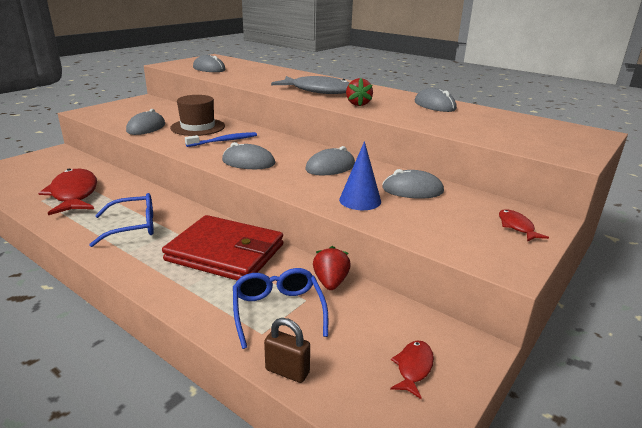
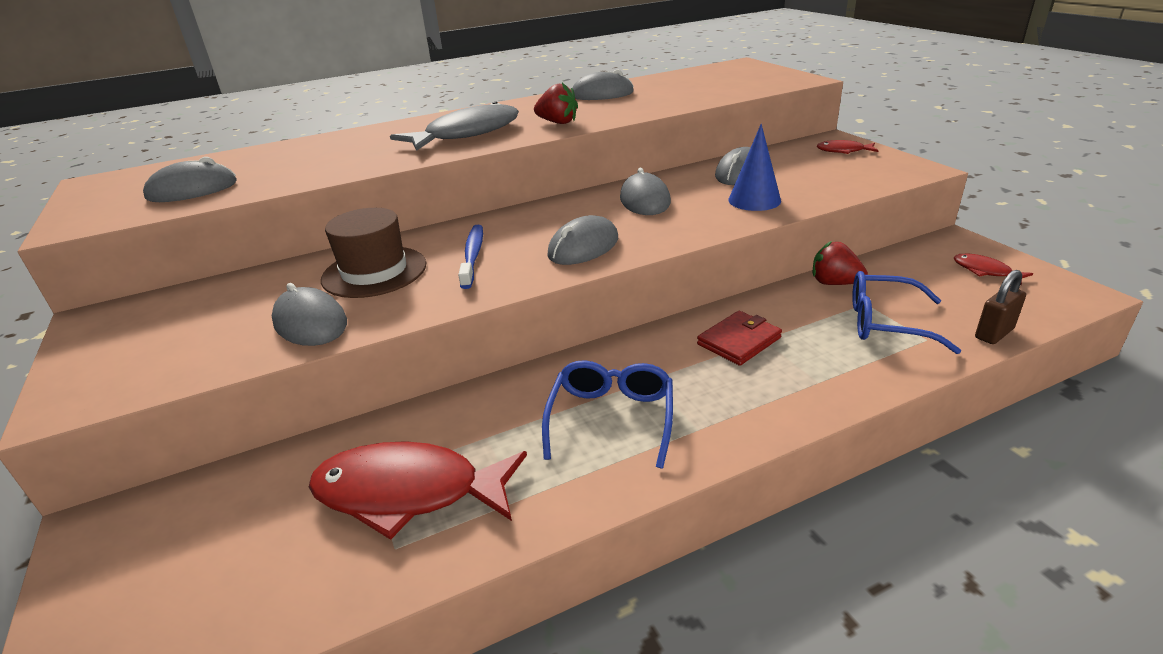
camera: 60 degrees left, 5 degrees up
red wallet [162,215,283,280] -> red wallet [697,311,782,366], size x0.50

